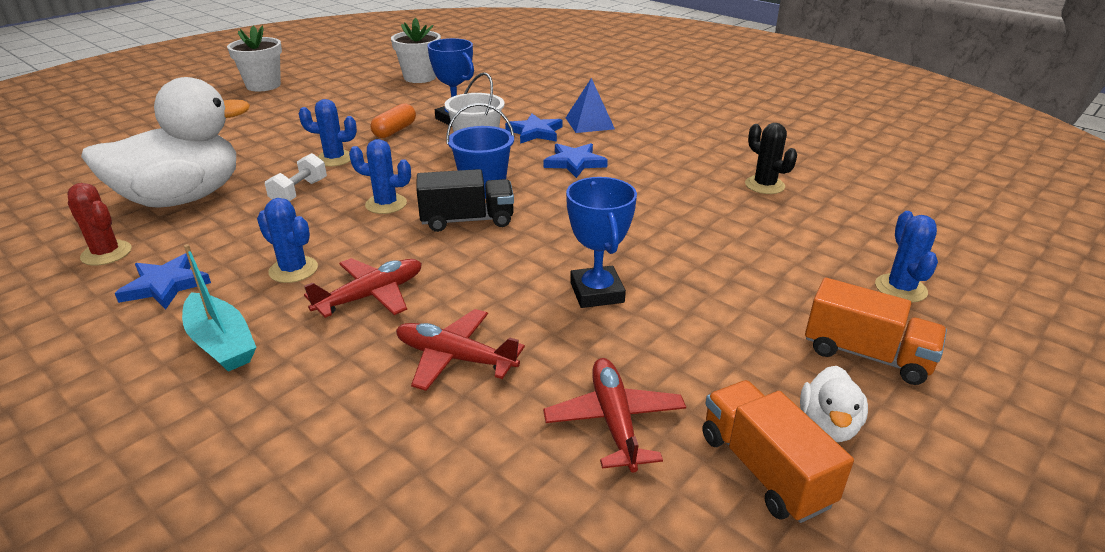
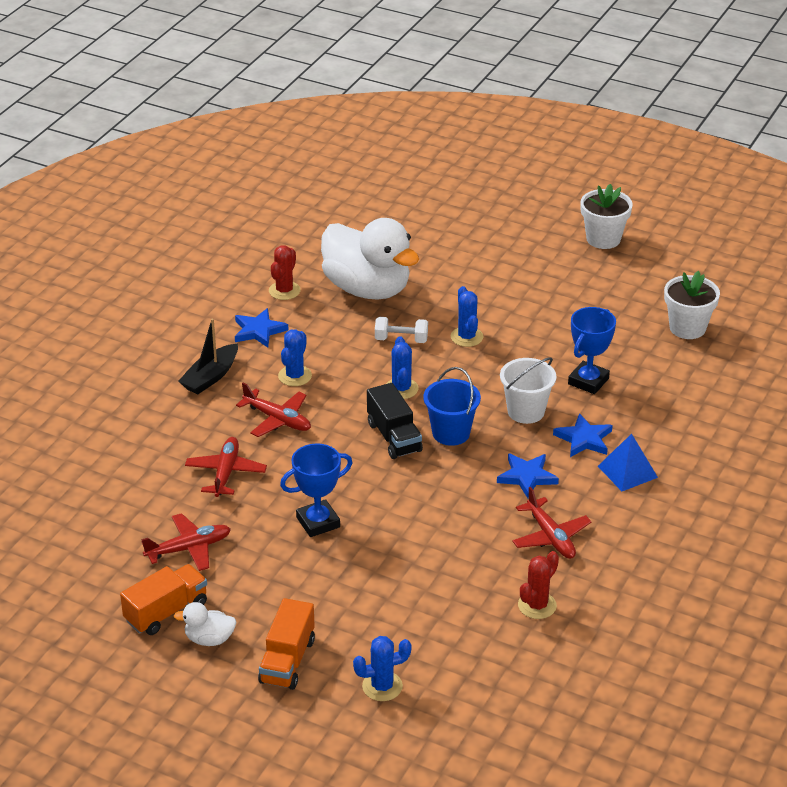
camera: 75 degrees right, 5 degrees up
turquoise boat [182,244,257,372] -> black boat [178,319,238,394]
orange capsule [371,103,416,138] -> none
black cactus [745,123,797,194] -> red cactus [518,551,559,619]
none -> red plane [512,487,591,559]

